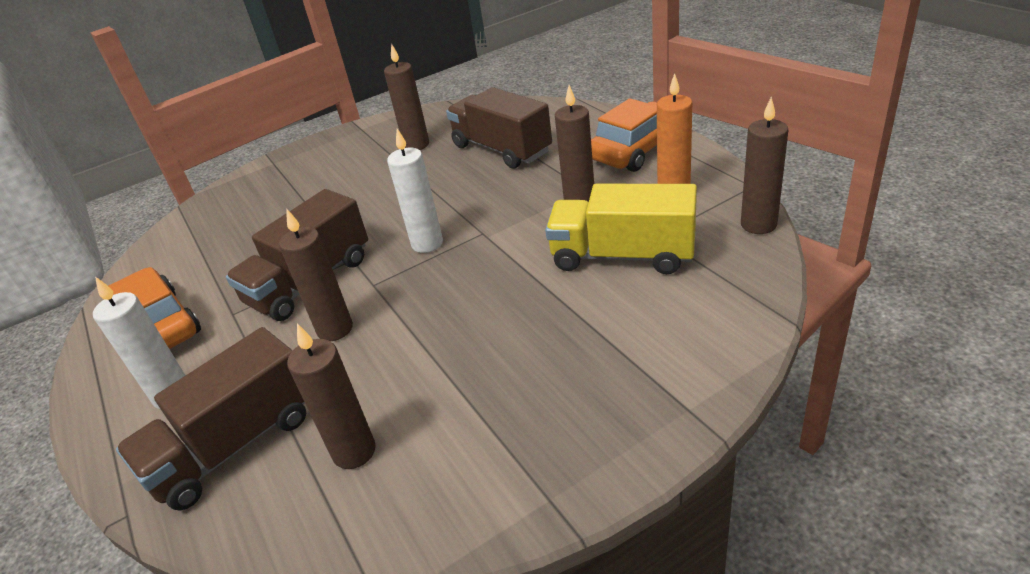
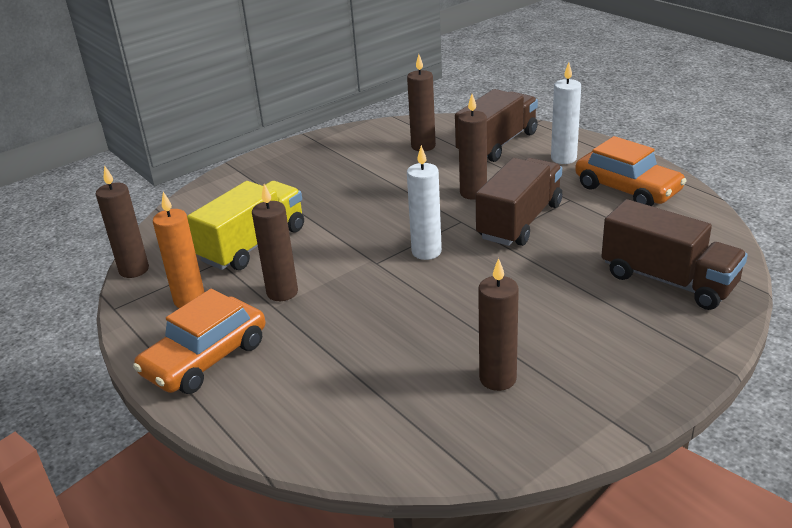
camera: 170 degrees right, 5 degrees down
brown truck [446,87,552,168] -> brown truck moved to [601,199,748,310]
yellow truck [545,184,697,274] -> yellow truck turned 60 degrees counterclockwise [187,181,304,270]

